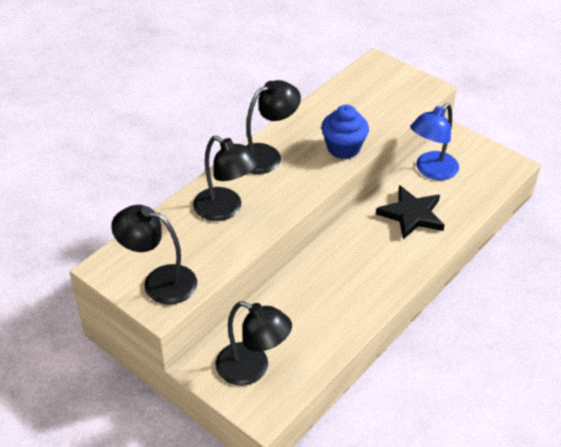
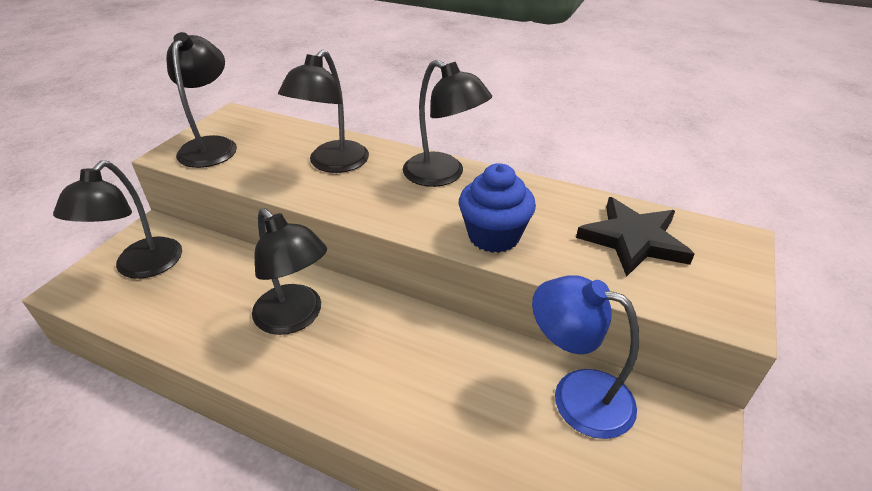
camera: 75 degrees right, 5 degrees down
black star [376,185,445,240] -> black star moved to [576,197,694,277]
none -> black lamp [252,208,327,335]

